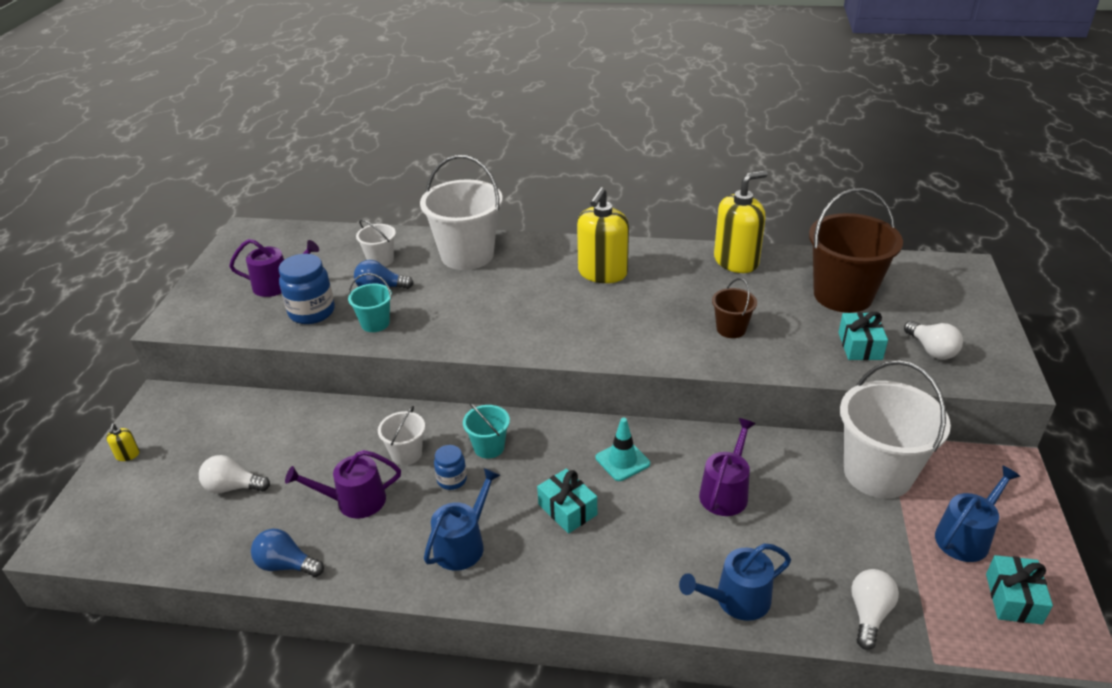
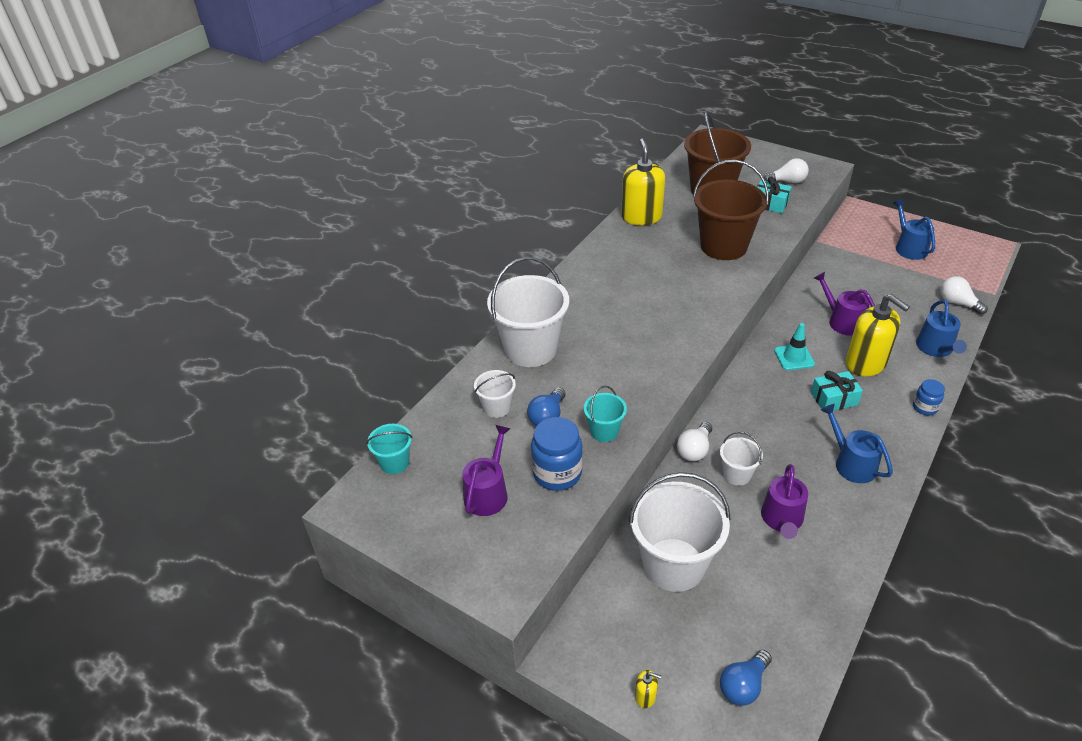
camera: 65 degrees left, 5 degrees up
white light bulb [199,455,270,493] -> white light bulb moved to [677,422,712,461]
blue light bulb [251,529,324,577] -> blue light bulb moved to [720,650,772,705]
blue jar [434,445,467,490] -> blue jar moved to [913,379,945,416]
turquoise bucket [463,403,510,459] -> turquoise bucket moved to [366,424,413,474]
yellow soap dispenser [577,187,629,283] -> yellow soap dispenser moved to [846,294,910,376]
brown bucket [712,278,757,338] -> brown bucket [693,160,769,260], size x2.06
white bucket [840,360,951,498] -> white bucket moved to [629,472,731,592]
turquoise gift [986,555,1053,624] -> none

